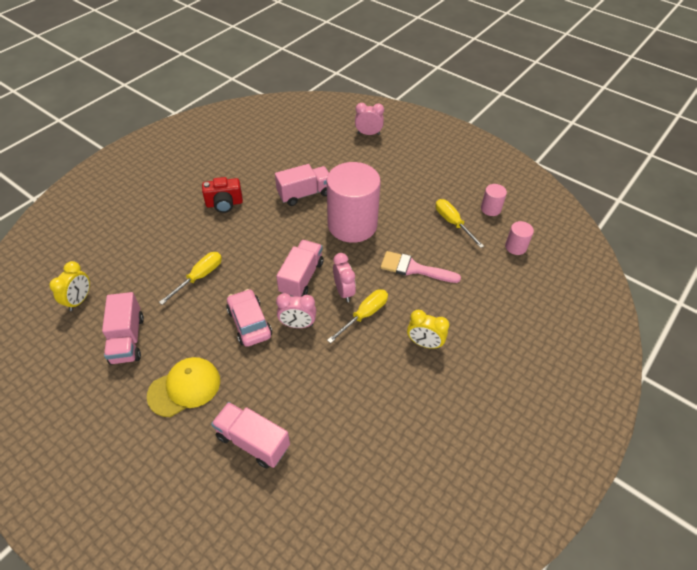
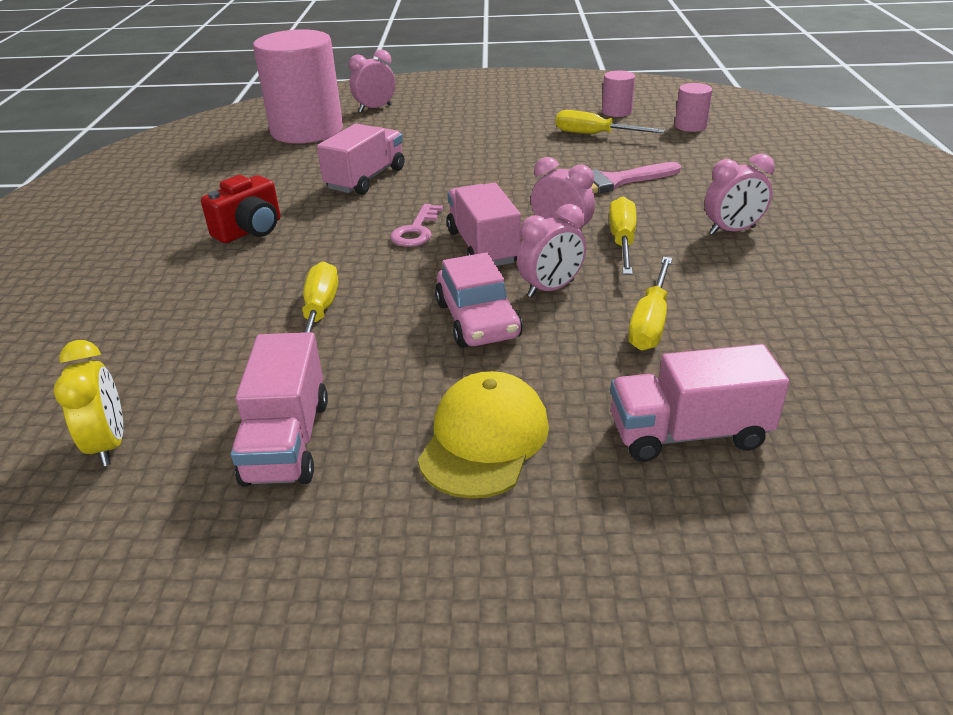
camera: 35 degrees left, 15 degrees down
pink truck [102,292,144,365] -> pink truck turned 45 degrees clockwise [231,332,328,487]
pink car [226,289,272,347] -> pink car turned 135 degrees counterclockwise [435,252,523,348]
pink cylinder [327,162,381,243] -> pink cylinder moved to [253,29,343,143]
yellow clock [407,310,449,349] -> pink clock [705,154,775,235]
none -> pink key [390,204,443,247]
none -> yellow screwdriver [628,257,672,351]

